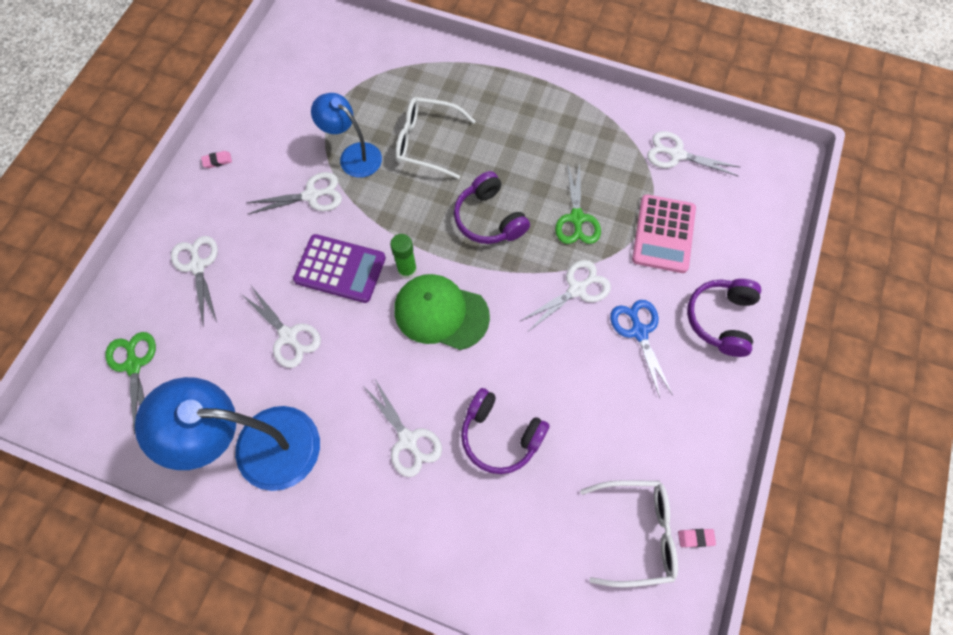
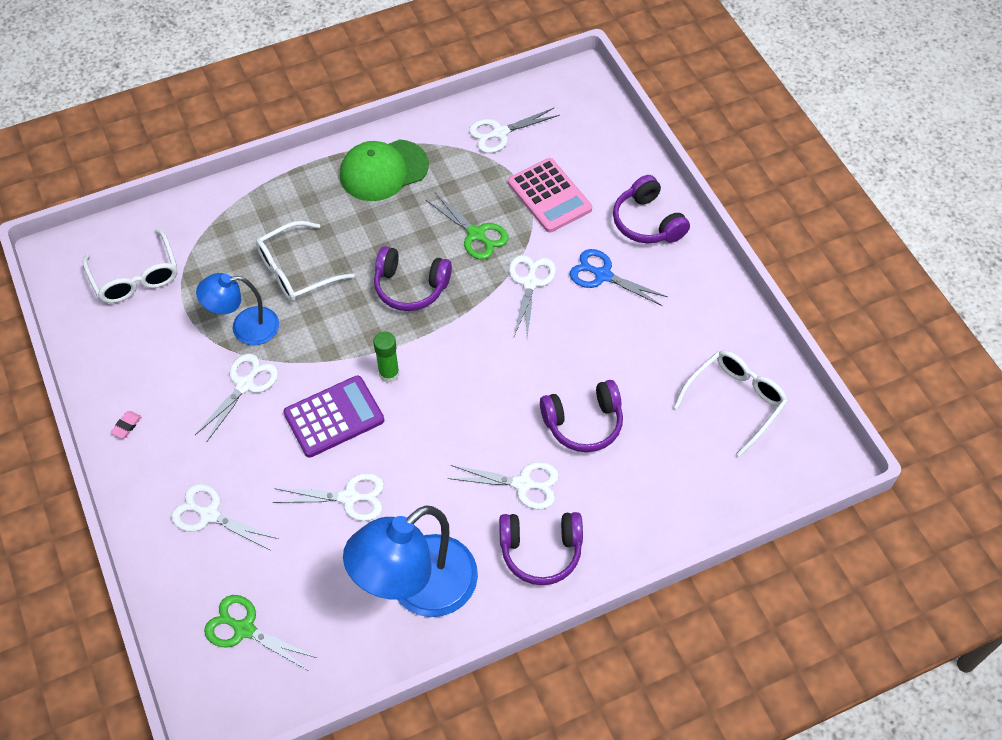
camera: 45 degrees left, 10 degrees down
green cap [394,274,490,350] -> green cap moved to [340,139,429,201]
pink eraser [678,529,716,547] -> none
none -> white glasses [83,229,177,303]
none -> purple headphones [499,512,583,585]

